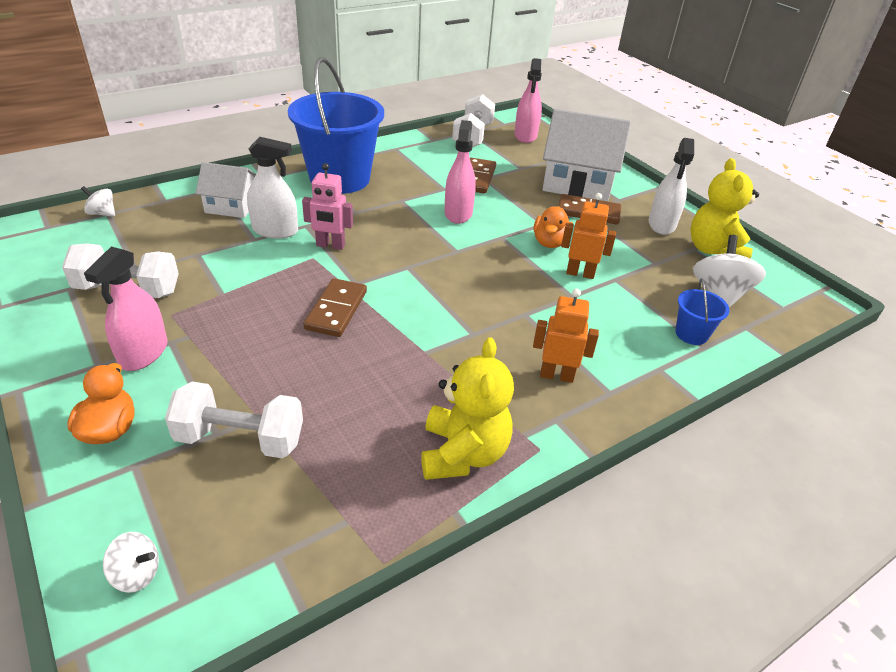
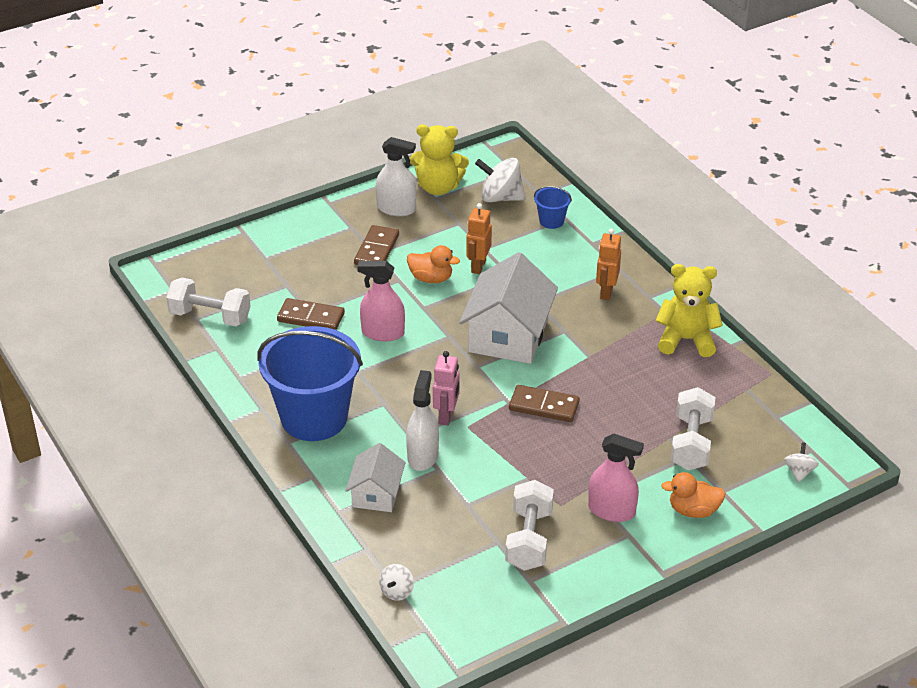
camera: 85 degrees left, 0 degrees up
pink spray bottle [514,58,542,143] -> none
white house [542,109,631,202] -> white house moved to [459,252,558,364]

